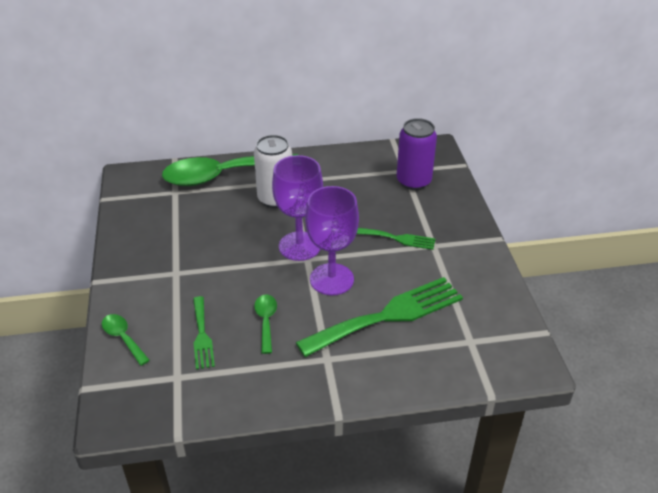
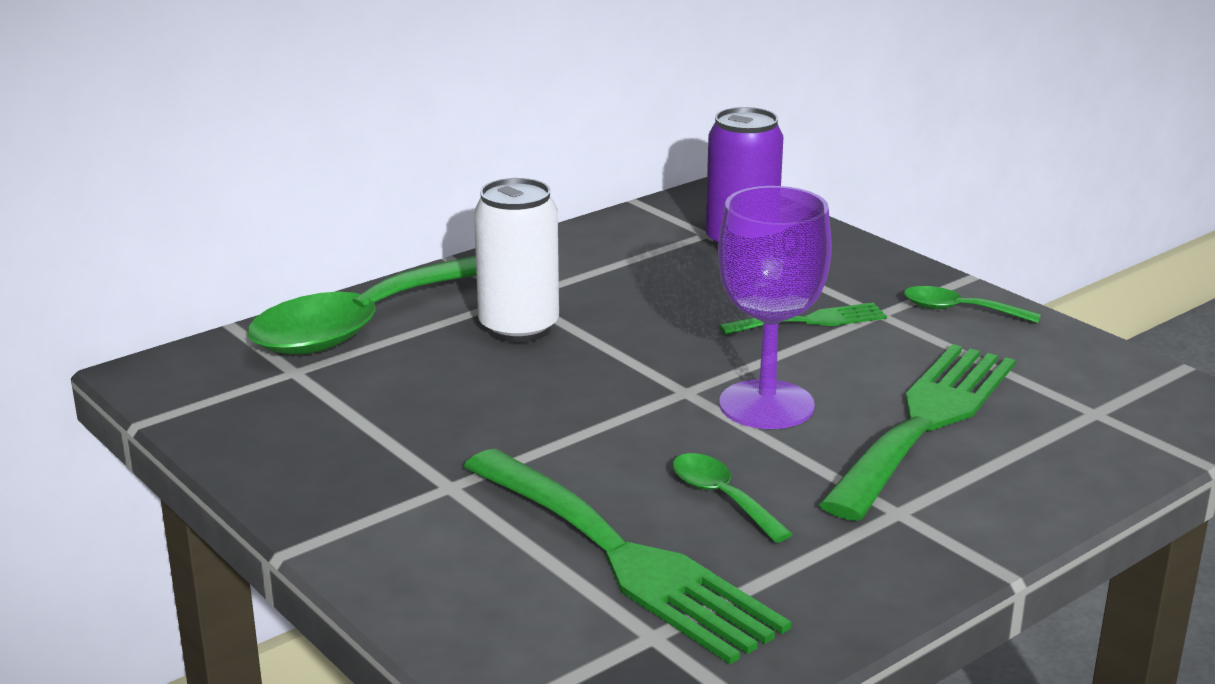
camera: 30 degrees left, 15 degrees down
green spoon [102,314,150,366] -> green spoon moved to [904,286,1041,323]
green fork [193,296,215,370] -> green fork [463,449,792,664], size x1.94
purple goblet [272,155,323,261] -> none

